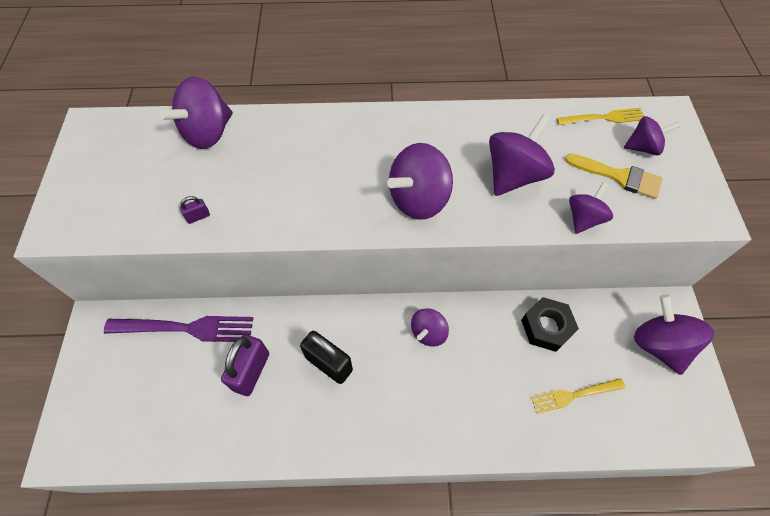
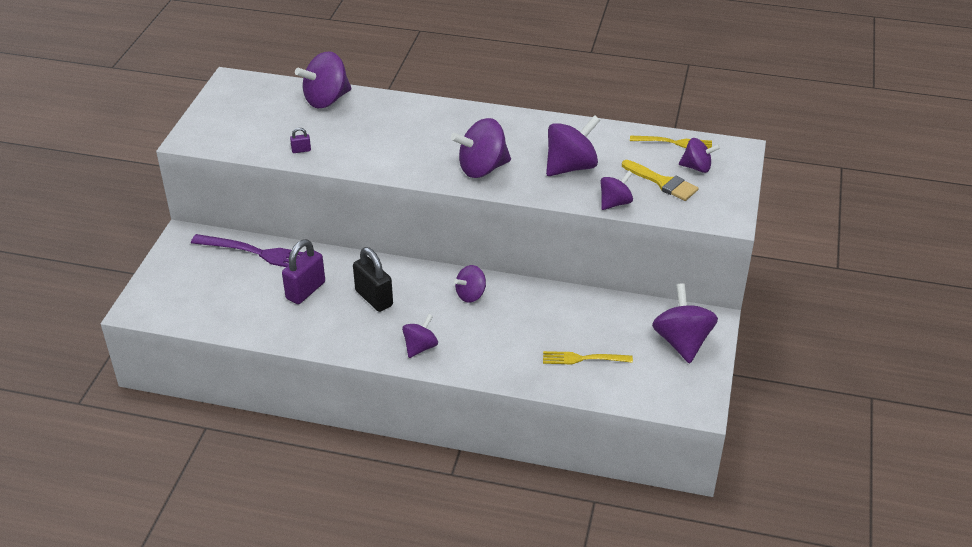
camera: 15 degrees right, 20 degrees down
black nut [521,297,579,352] -> none
none -> purple spinning top [402,314,438,358]

